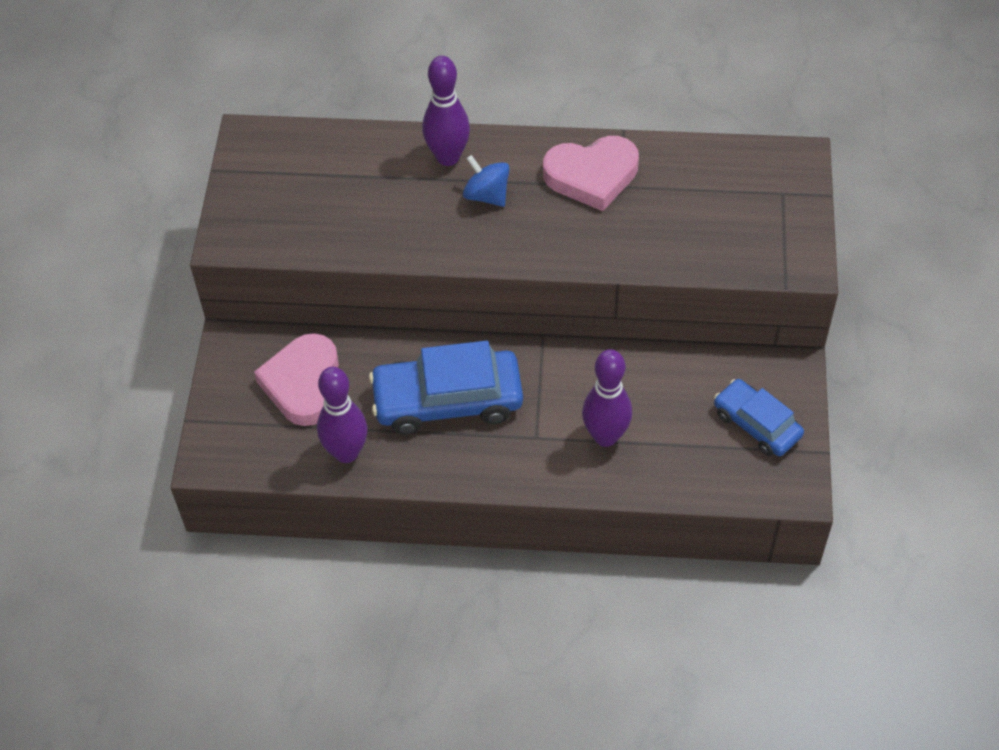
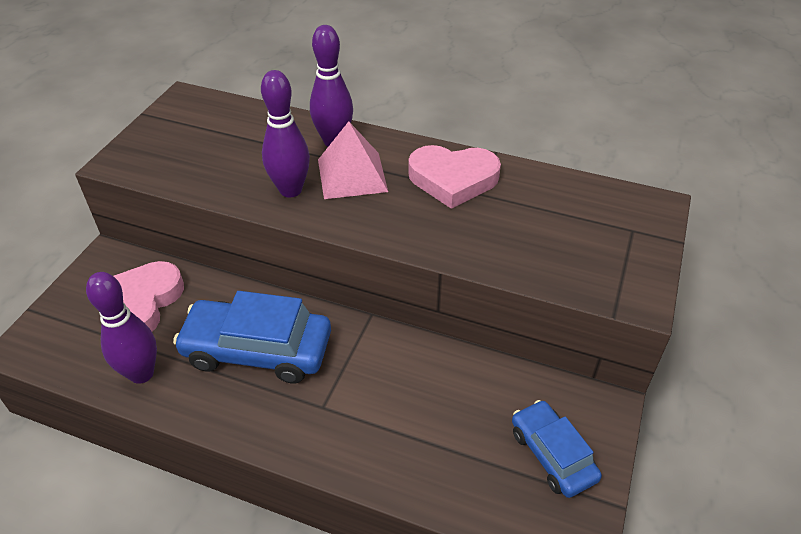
camera: 15 degrees right, 10 degrees down
blue spinning top [463,155,510,207] -> pink pyramid [318,121,388,199]
purple bowling pin [582,349,632,447] -> purple bowling pin moved to [261,70,310,198]

